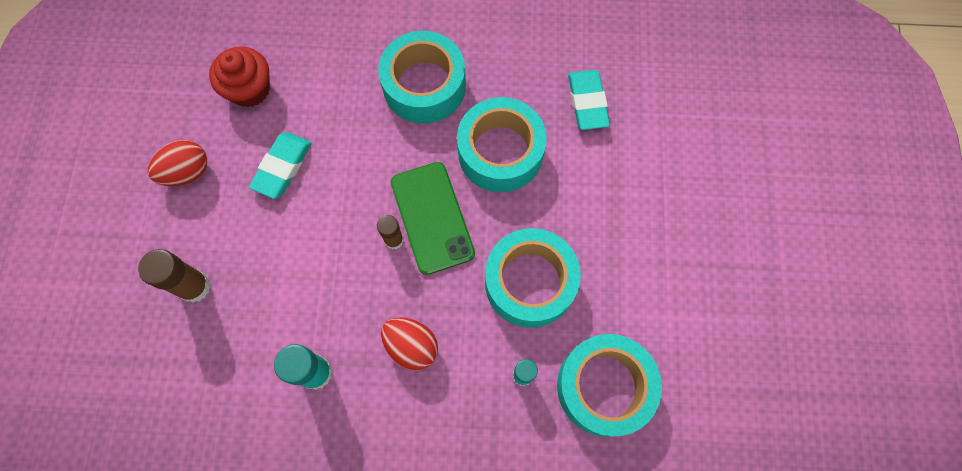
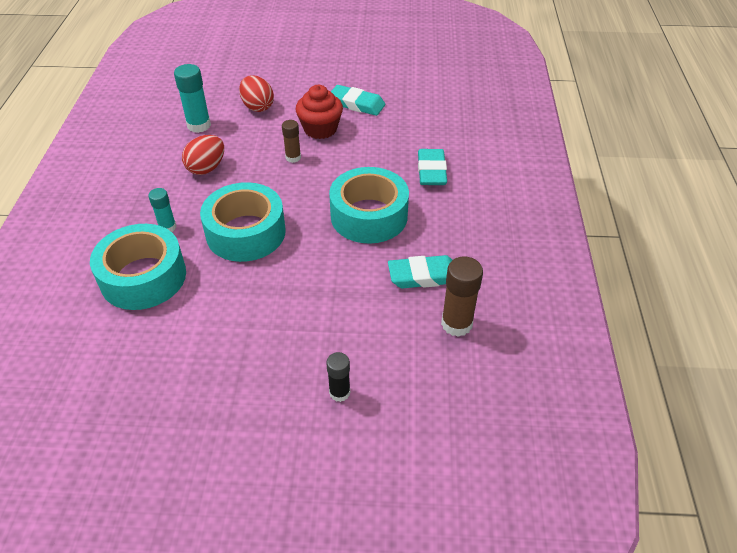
camera: 90 degrees right, 25 degrees down
brown glue stick [138,249,211,303] -> brown glue stick moved to [441,256,483,337]
red egg [148,140,207,186] -> red egg moved to [239,75,274,112]
red cupcake [209,46,270,107] -> red cupcake moved to [296,85,343,139]
turquoise tape [378,31,466,124] -> turquoise eraser [418,149,447,185]
green phone [391,162,475,275] -> none
none -> black glue stick [326,352,350,402]

